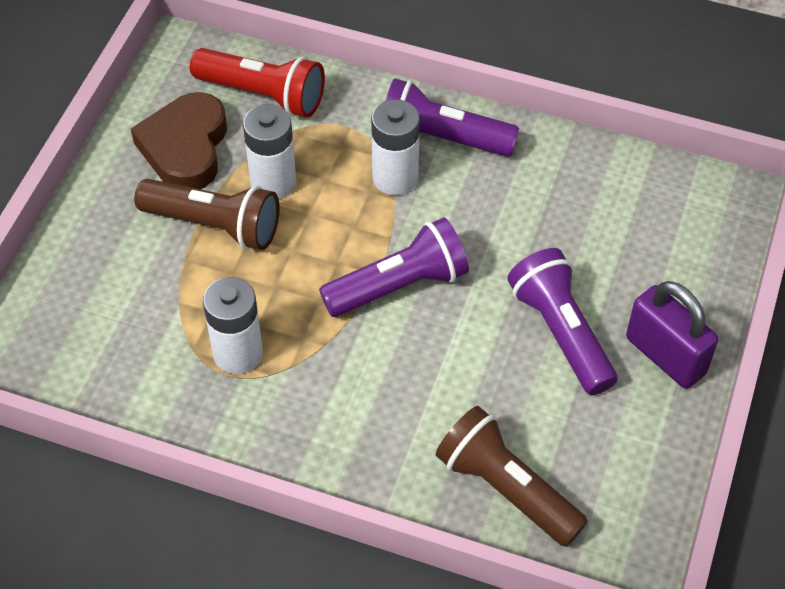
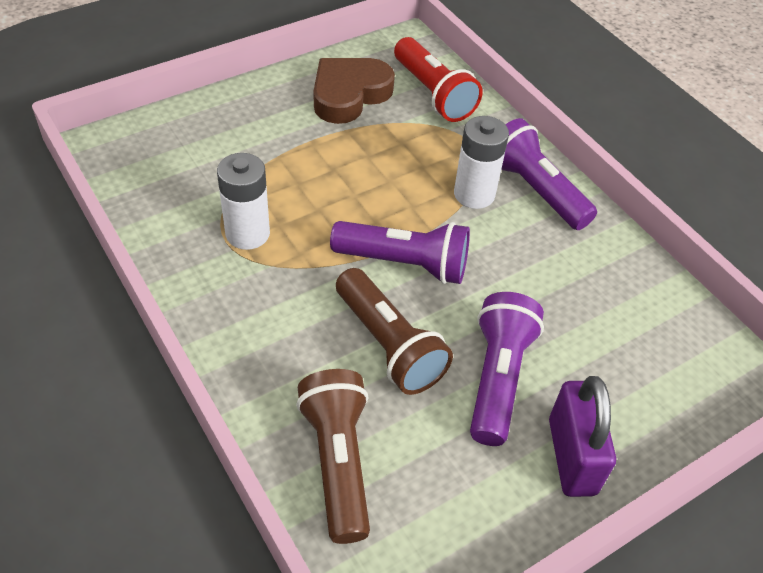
camera: 35 degrees right, 5 degrees down
brown flashlight [134,179,280,250] -> brown flashlight moved to [336,268,453,395]
white battery [243,104,296,199] -> none

